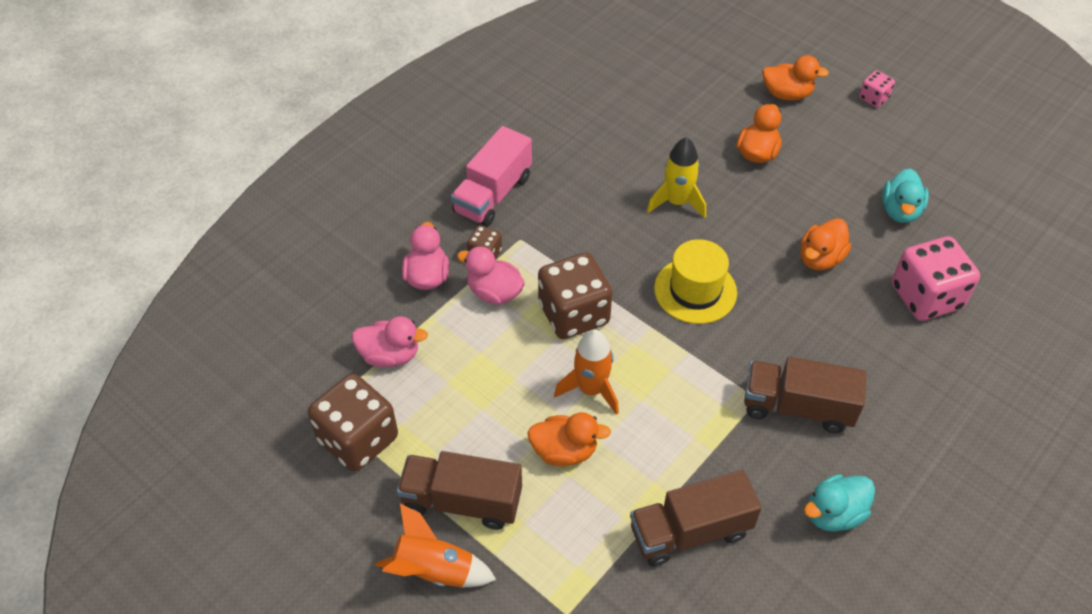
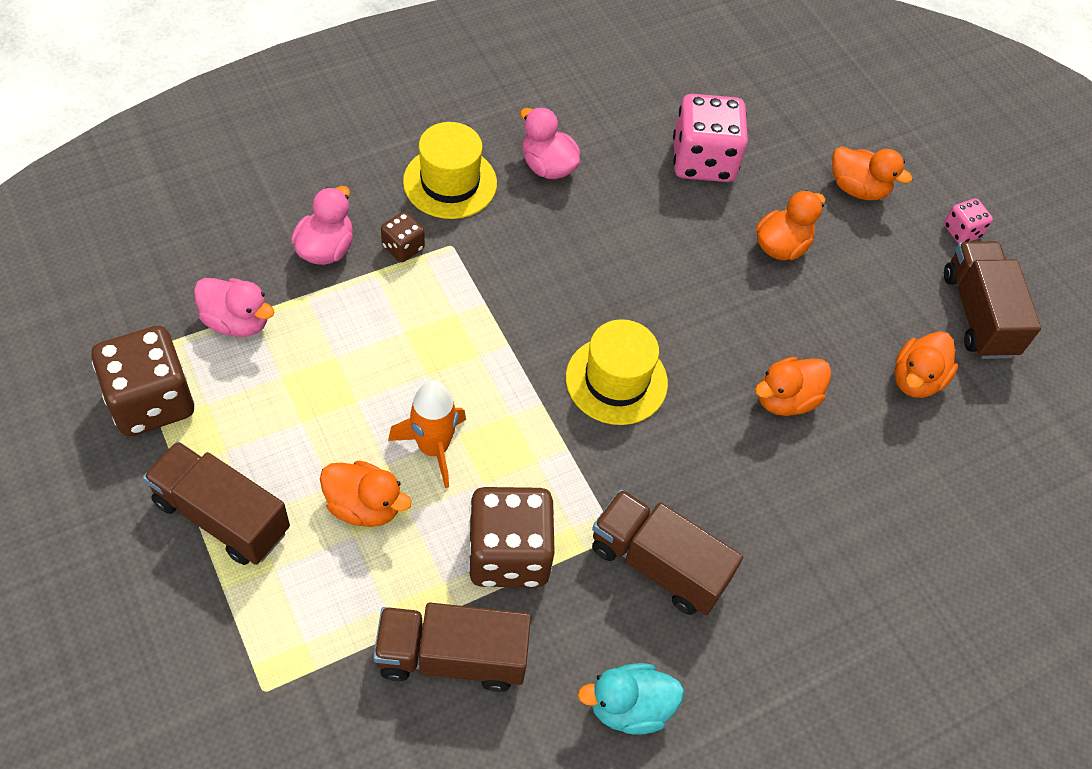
camera: 15 degrees right, 5 degrees up
orange rocket [375,504,496,588] -> none
pink truck [451,126,532,227] -> yellow hat [403,122,497,219]
pink duck [457,246,525,305] -> pink duck moved to [520,107,581,179]
brown dice [538,252,612,339] -> brown dice moved to [468,487,555,587]
yellow rocket [647,137,706,218] -> none
turquoise duck [882,168,929,223] -> orange duck [894,331,958,398]
pink dice [892,236,980,321] -> pink dice moved to [673,94,748,182]
none -> brown truck [944,241,1041,359]

